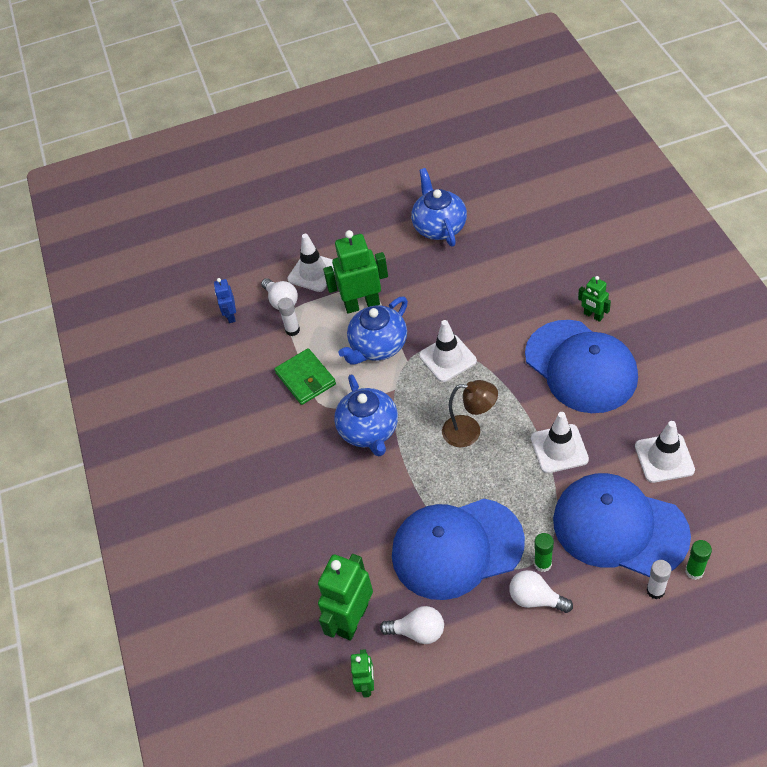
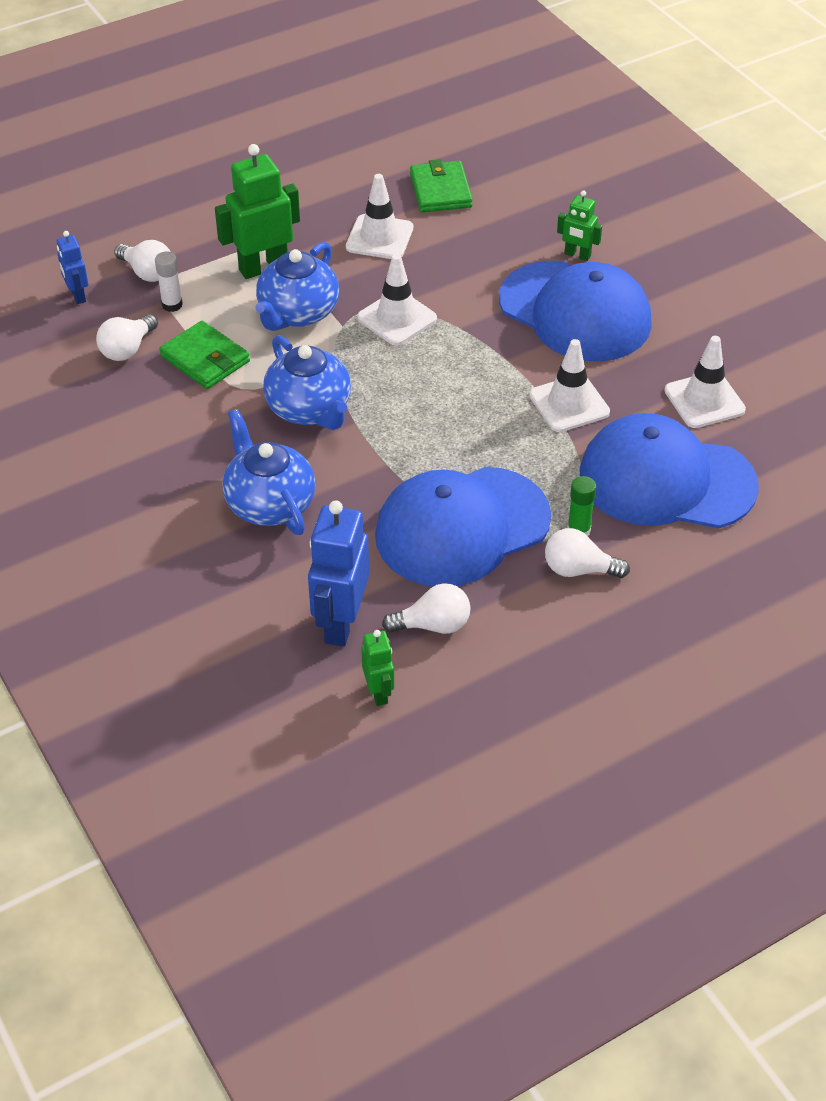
camera: 20 degrees left, 5 degrees down
white traffic cone [287,234,335,292] -> white traffic cone moved to [346,174,413,259]
green robot [318,554,373,640] -> blue robot [308,500,369,647]
blue teapot [411,168,467,247] -> blue teapot moved to [222,409,316,535]
brown lamp [442,380,498,447] -> none
white glue stick [646,560,672,599] -> none
green glue stick [685,540,712,580] -> none
none -> white light bulb [96,314,158,361]
none -> green wallet [410,159,473,212]

